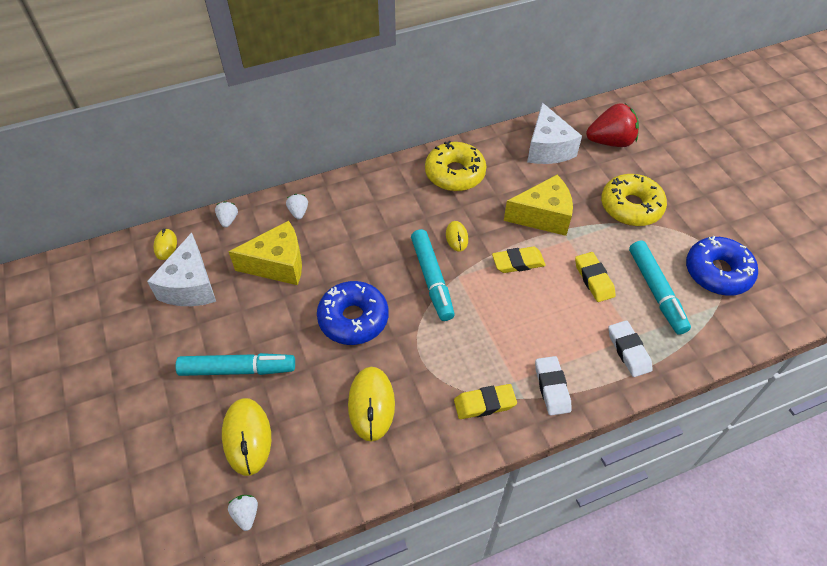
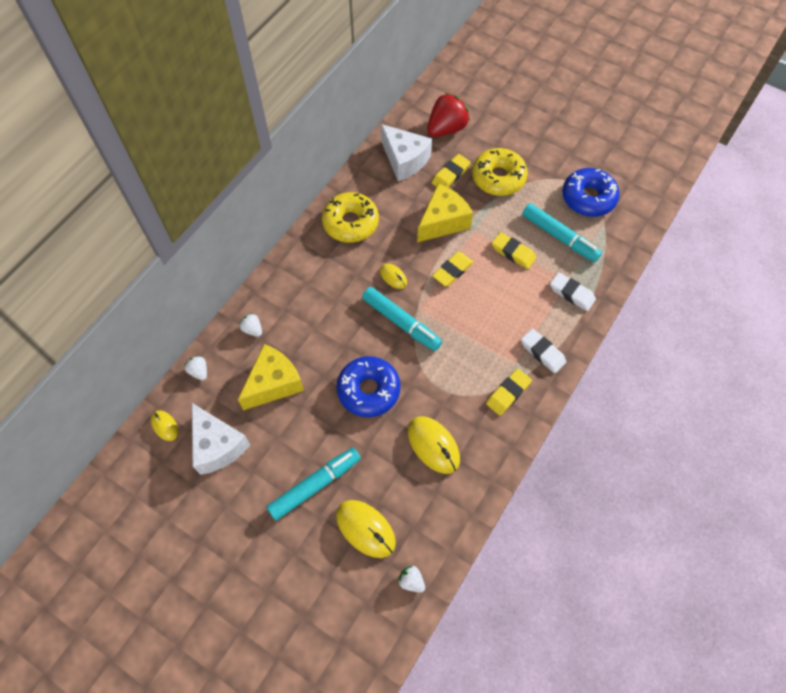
camera: 35 degrees left, 10 degrees up
none -> yellow eraser [432,154,471,188]

